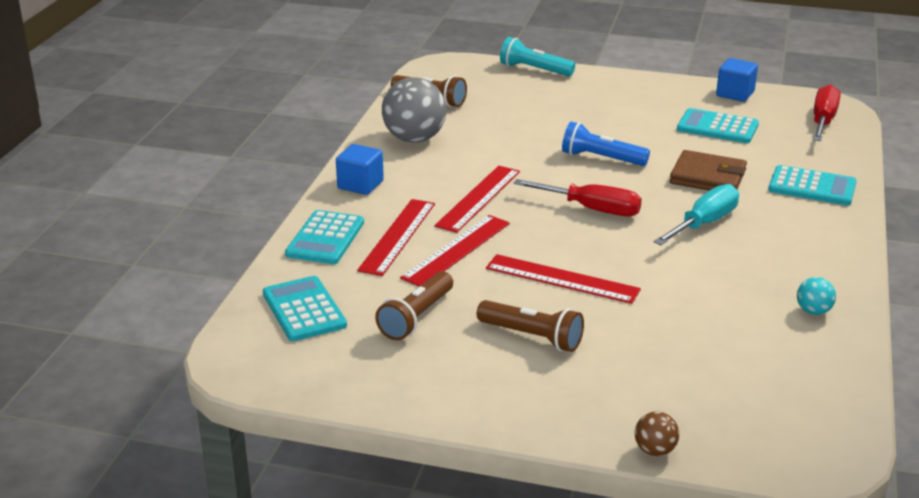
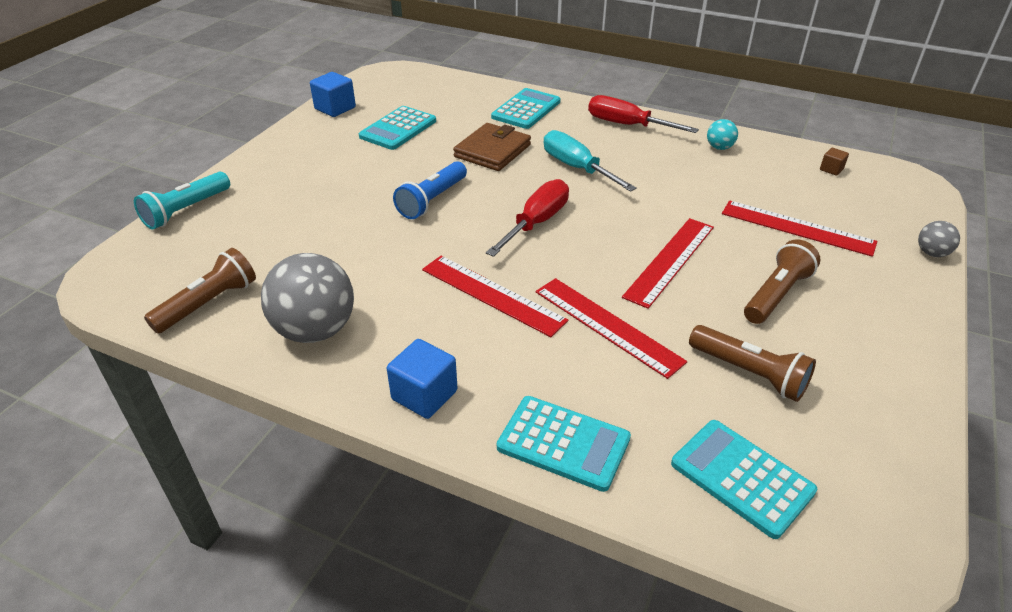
camera: 80 degrees left, 10 degrees up
turquoise calculator [263,276,347,341] -> turquoise calculator turned 60 degrees clockwise [671,420,817,539]
red ruler [357,199,435,276] -> red ruler moved to [722,200,877,257]
brown ball [635,412,679,456] -> grey ball [918,221,960,257]
red screwdriver [813,85,841,141] -> red screwdriver moved to [588,95,699,133]
none -> brown cube [820,148,849,176]

